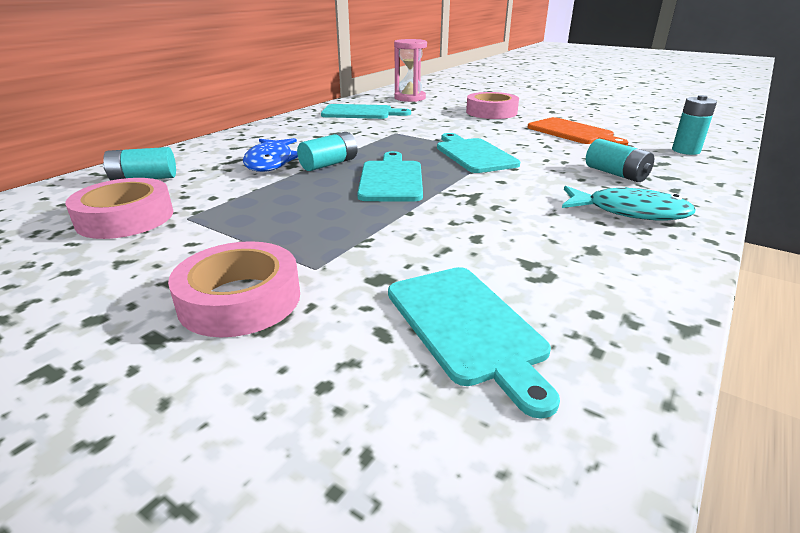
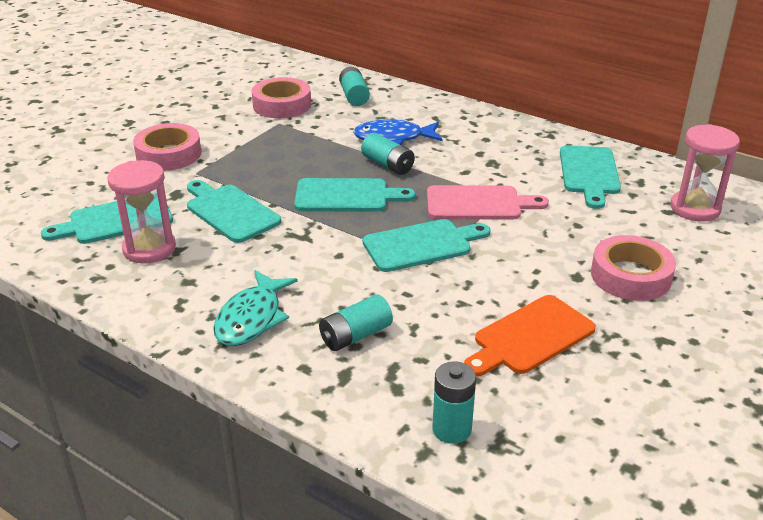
camera: 90 degrees right, 5 degrees up
none -> pink hourglass [107,160,176,264]
none -> turquoise cutting board [187,180,281,243]
none -> pink cutting board [427,185,549,219]

